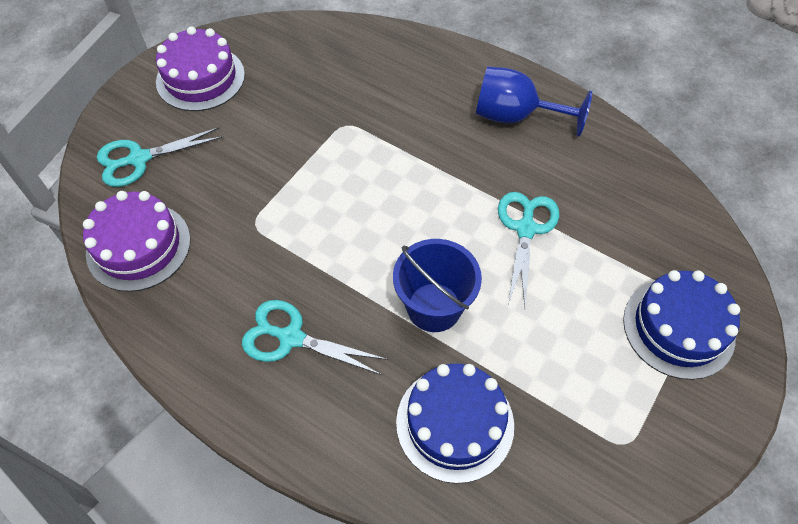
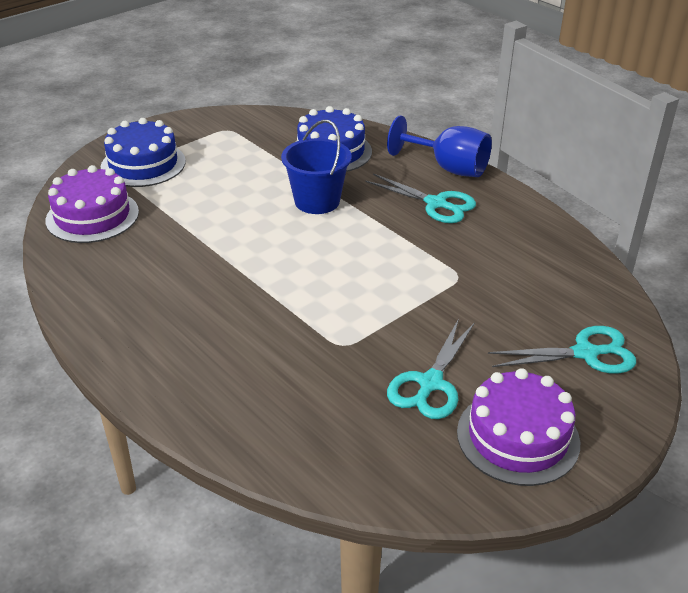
camera: 165 degrees left, 20 degrees down
purple cake [83,191,191,292] -> purple cake moved to [45,165,139,243]
blue goblet [476,66,592,137] -> blue goblet moved to [387,115,492,177]
turquoise scissors [498,192,559,306] -> turquoise scissors moved to [387,319,475,419]

